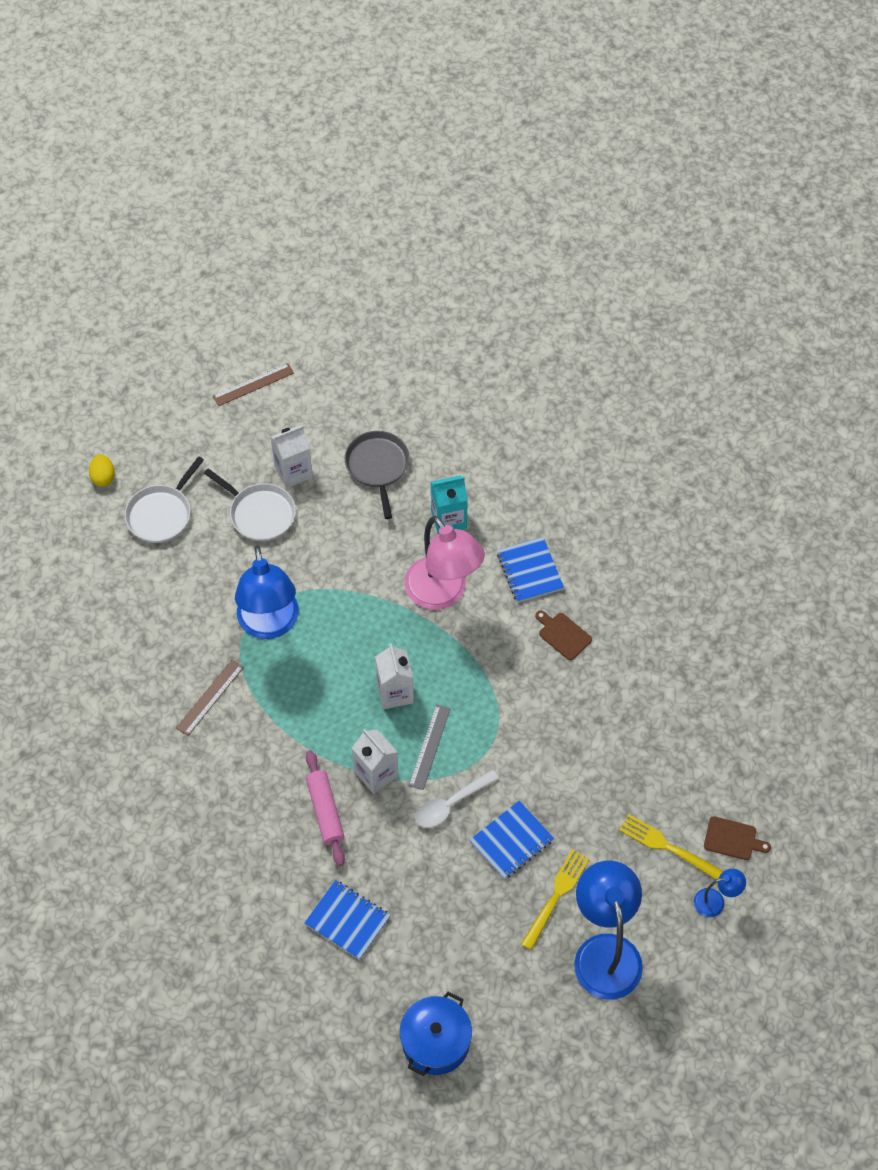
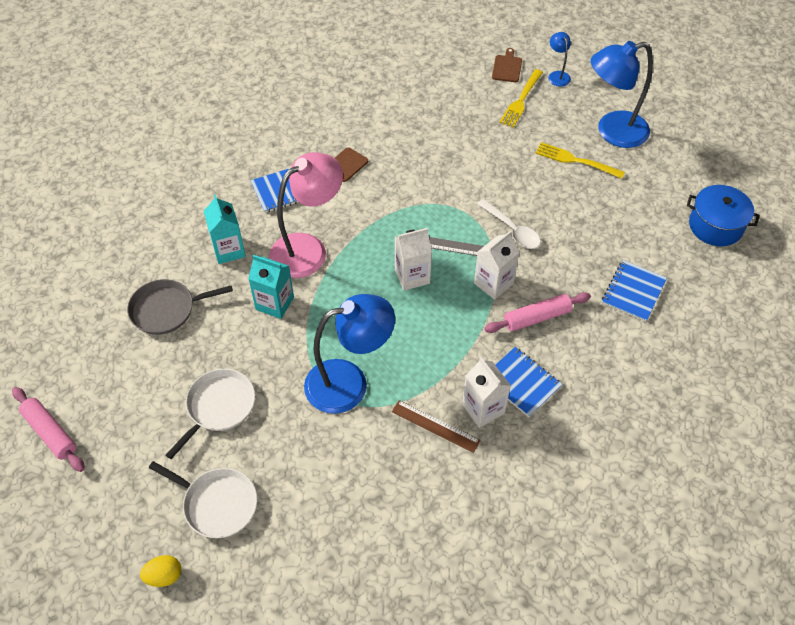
camera: 95 degrees left, 5 degrees down
brown ruler [213,363,294,406] -> pink rolling pin [12,387,85,472]
white carton [271,426,313,488] -> white carton moved to [462,357,511,428]
blue notebook [470,801,554,879] -> blue notebook moved to [496,347,562,417]
none -> turquoise carton [248,255,294,319]

